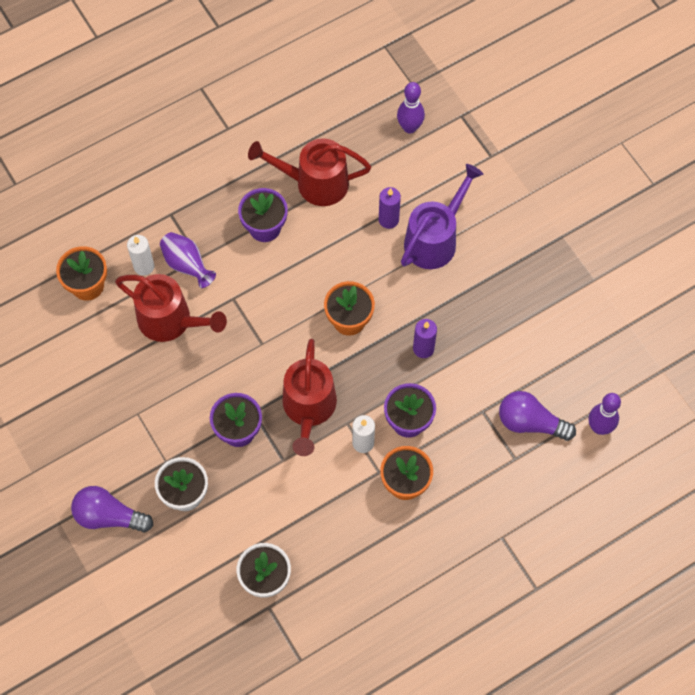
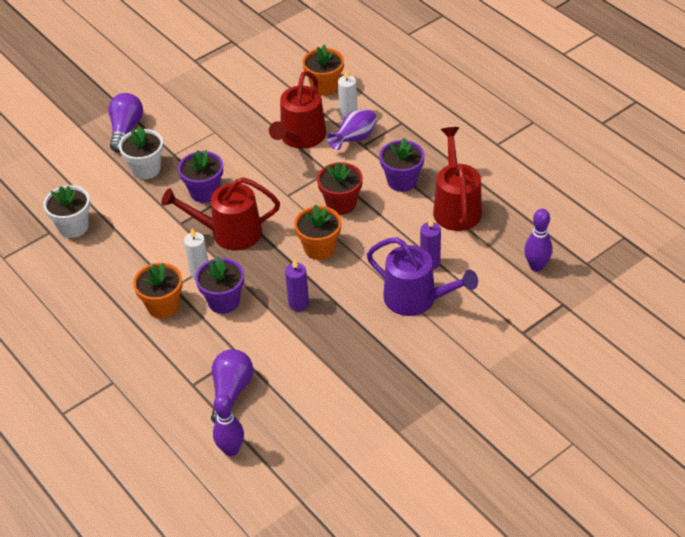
camera: 85 degrees right, 20 degrees down
none -> red flower pot [317,162,363,215]

